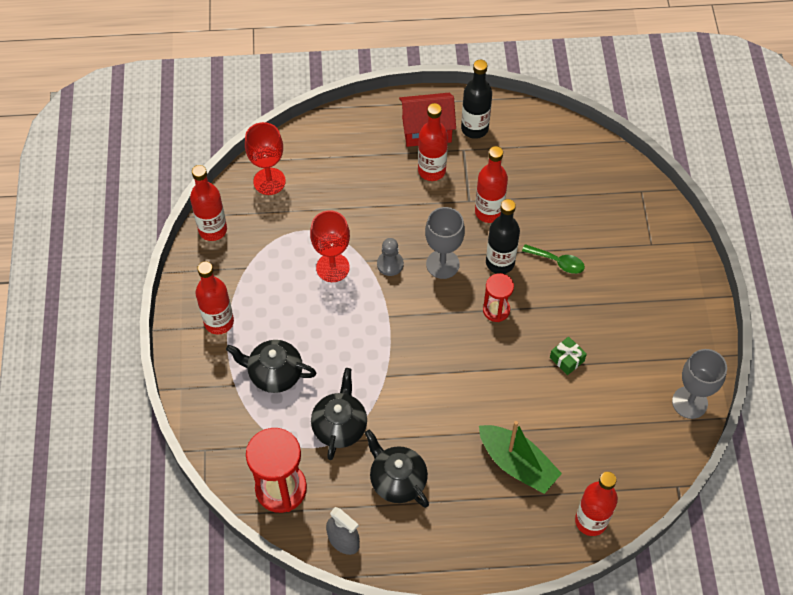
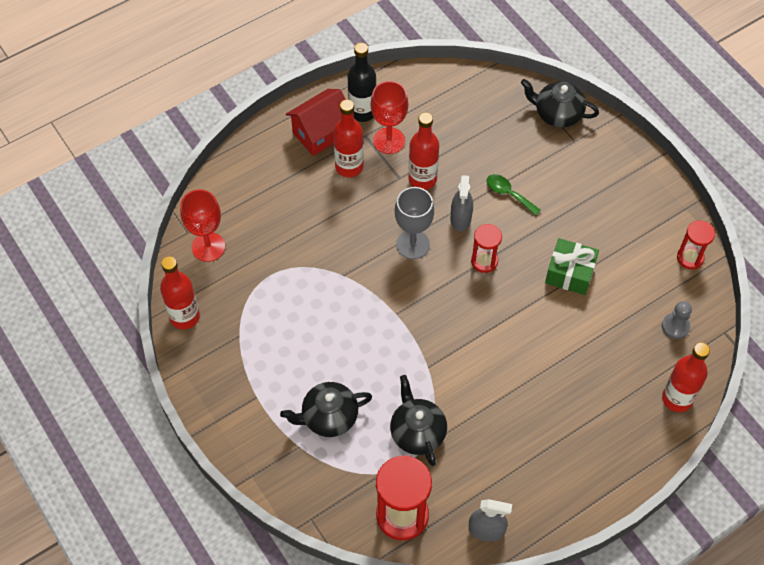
camera: 30 degrees left, 0 degrees up
red bottle [196,261,234,334] -> none
red goblet [310,210,350,282] -> red goblet moved to [371,81,408,154]
black teapot [365,430,429,508] -> black teapot moved to [521,79,599,128]
grey pawn [377,238,404,276] -> grey pawn moved to [662,301,692,339]
green boat [479,421,562,494] -> none
black bottle [486,199,520,274] -> grey spray bottle [451,175,473,232]
green spoon [522,244,585,274] -> green spoon turned 135 degrees counterclockwise [486,174,541,216]
green gift [550,336,587,375] -> green gift [545,238,599,295], size x1.65
grey goblet [672,349,727,419] -> red hourglass [677,220,715,269]

